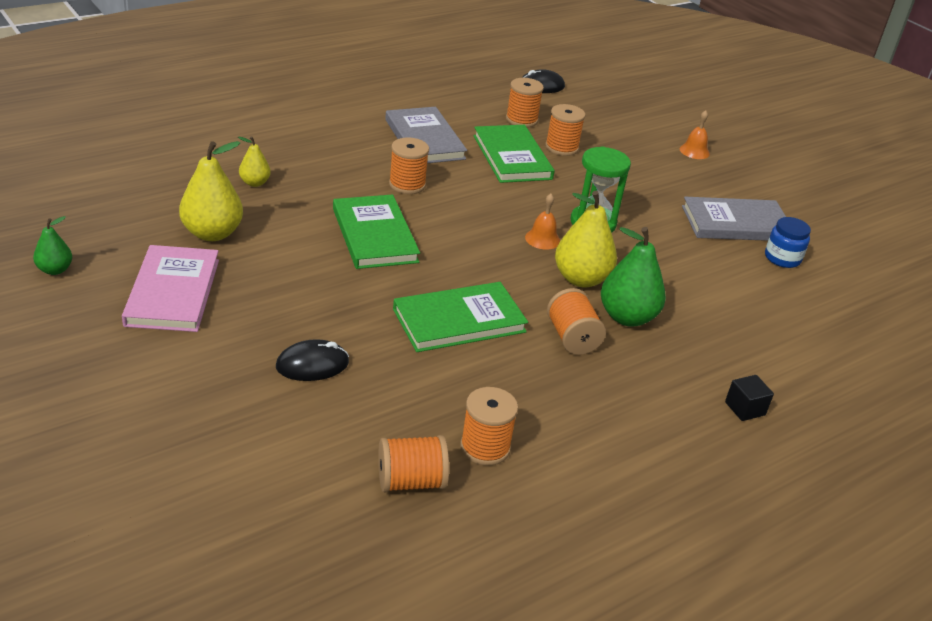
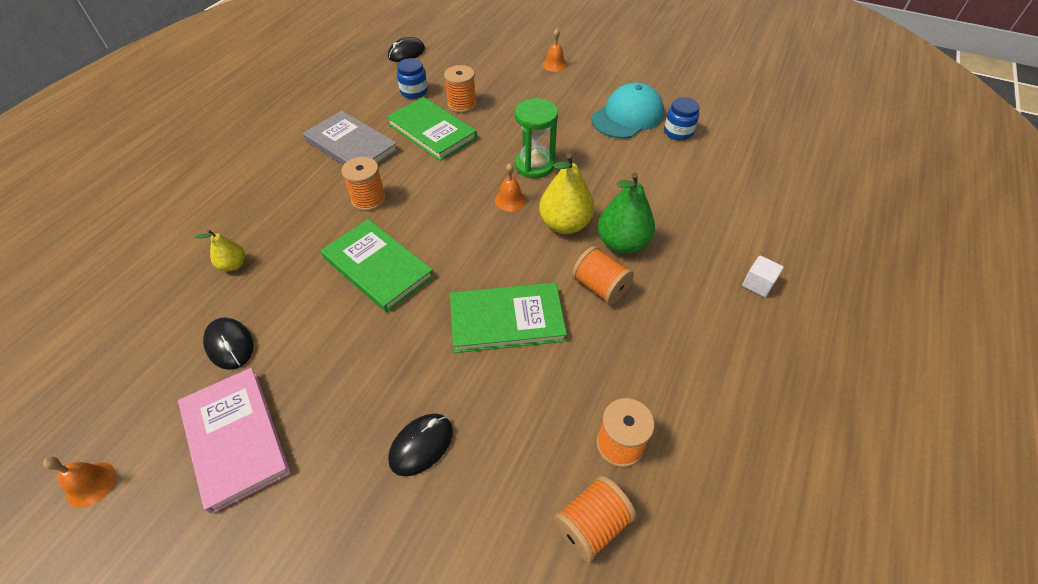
camera: 25 degrees left, 15 degrees up
green pear [33,216,72,275] -> orange bell [43,457,116,508]
yellow pear [179,141,243,241] -> black mouse [203,317,254,370]
green book [393,282,528,352] -> green book turned 45 degrees clockwise [450,283,567,353]
orange spool [506,78,544,127] -> blue jar [397,58,428,99]
grey book [682,197,786,241] -> turquoise cap [592,82,664,139]
black cube [725,375,774,421] -> white cube [742,255,784,297]

